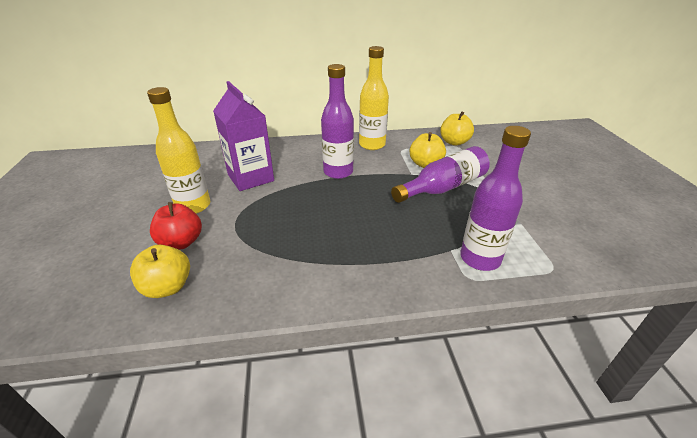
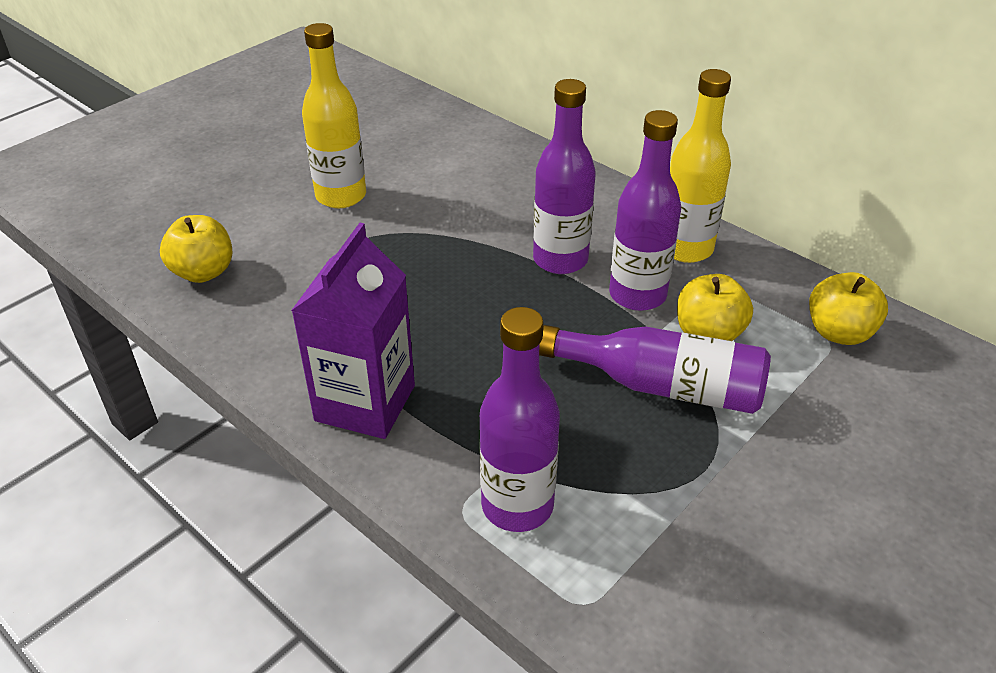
camera: 50 degrees right, 5 degrees up
red apple [150,202,202,250] -> none
purple carton [213,81,274,191] -> purple carton moved to [291,223,415,439]
none -> purple bottle [609,110,681,311]

